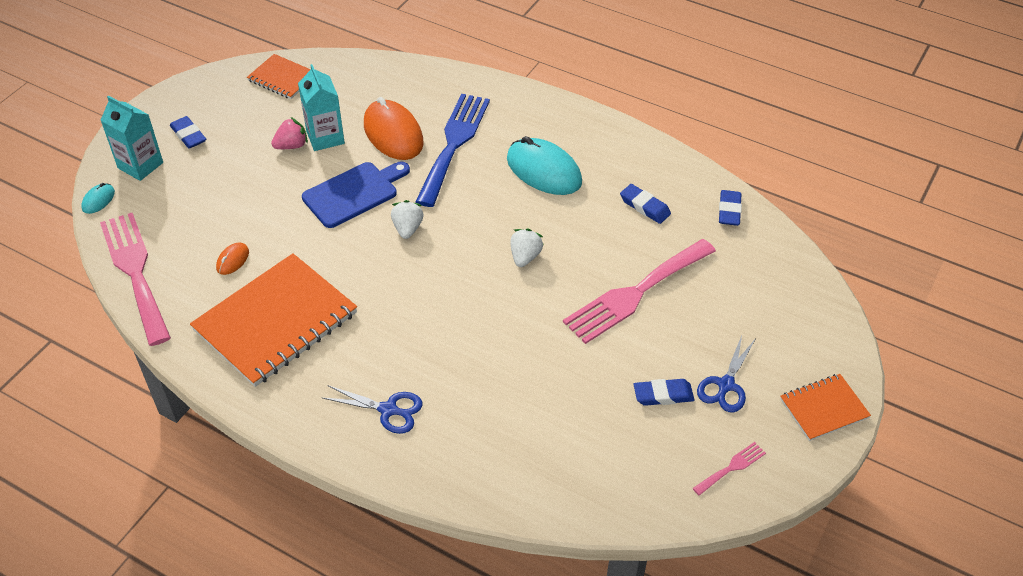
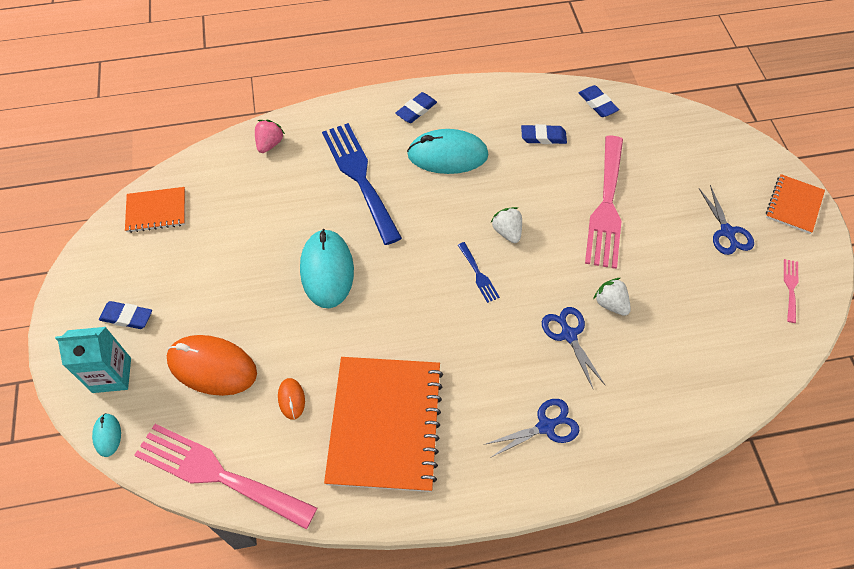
camera: 40 degrees left, 10 degrees up
pink strawberry [271,117,308,149] -> pink strawberry moved to [255,120,285,153]
turquoise carton [298,64,345,151] -> none
blue cutting board [302,162,410,228] -> turquoise mouse [300,229,354,308]
orange mouse [364,97,424,160] -> orange mouse moved to [167,335,257,396]
white strawberry [391,200,424,239] -> white strawberry moved to [593,278,631,316]
blue eraser [634,379,695,406] -> blue eraser moved to [395,92,437,123]
none -> blue fork [458,242,500,303]
none -> blue scissors [542,307,605,389]

